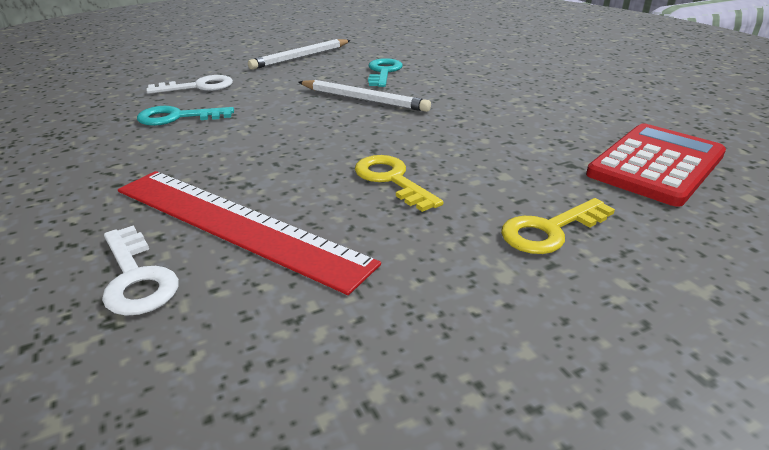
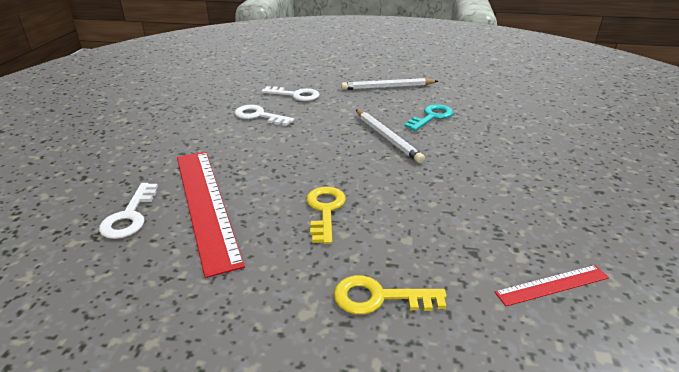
camera: 35 degrees right, 0 degrees up
turquoise key [137,106,234,126] -> white key [235,105,294,126]
red calculator [586,123,726,207] -> red ruler [495,265,609,306]

